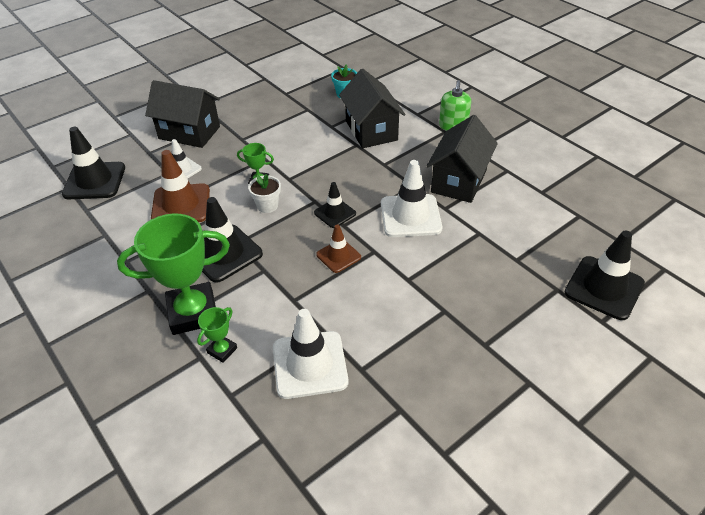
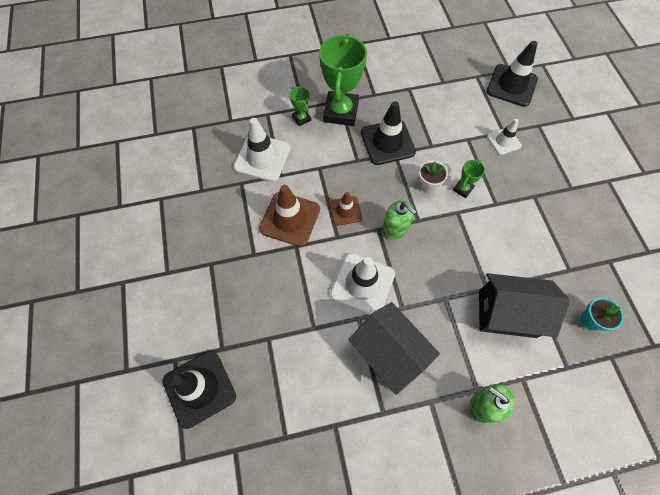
camera: 115 degrees right, 20 degrees up
black house [145,80,220,148] -> none
brown traffic cone [151,150,210,222] -> brown traffic cone moved to [259,185,320,247]
black traffic cone [314,182,356,228] -> green soap dispenser [382,201,416,240]

